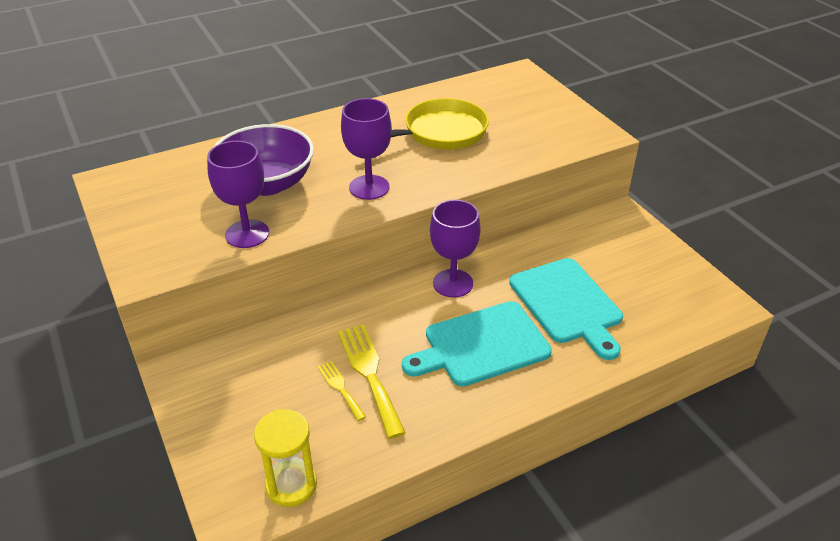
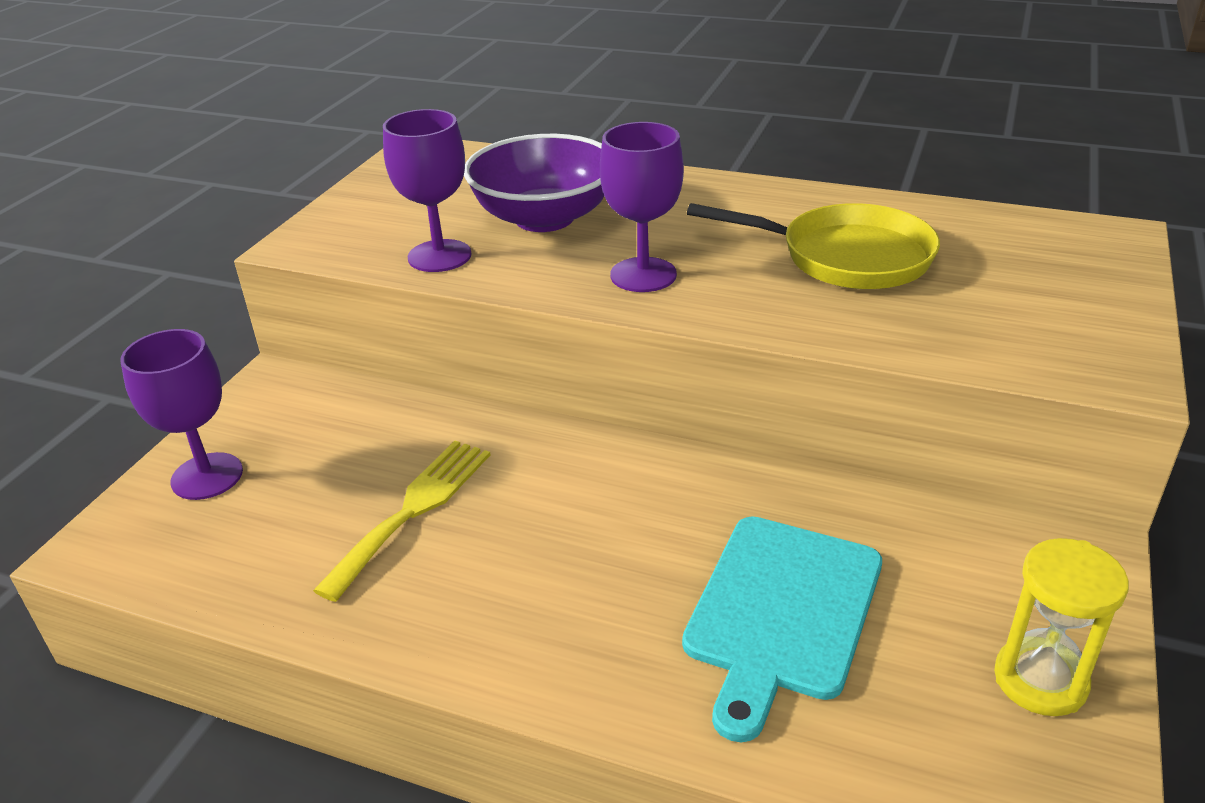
camera: 50 degrees right, 5 degrees down
yellow hourglass [254,409,317,507] -> yellow hourglass moved to [994,538,1129,716]
yellow fork [318,361,366,421] -> none
turquoise cutting board [402,301,552,387] -> none
purple goblet [430,200,481,298] -> purple goblet moved to [121,329,243,500]

